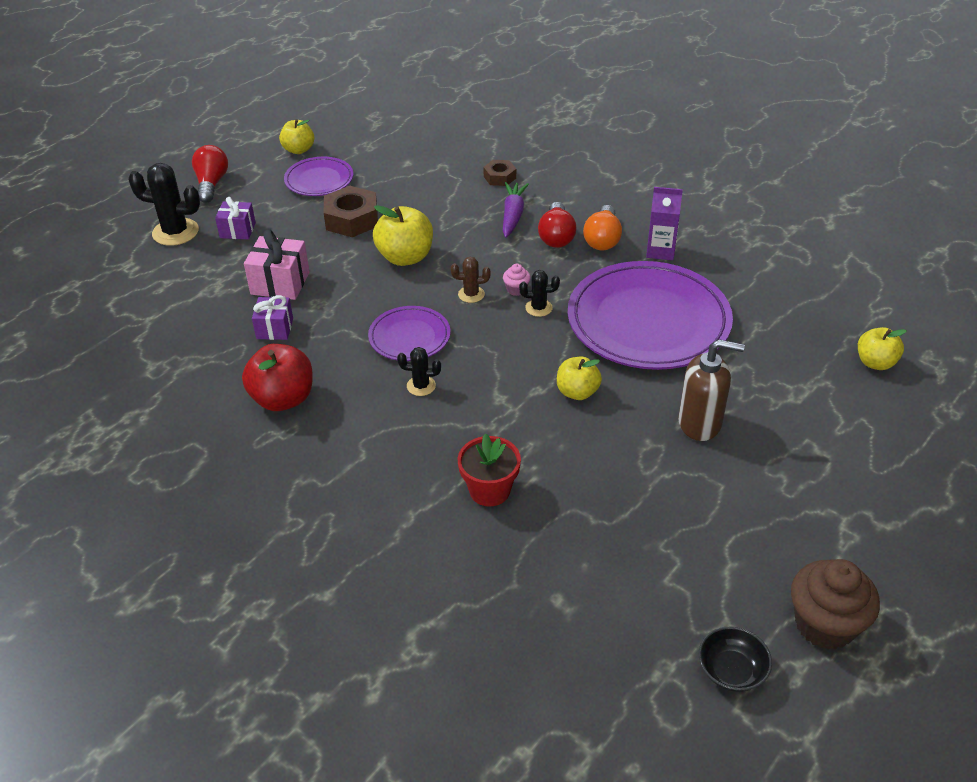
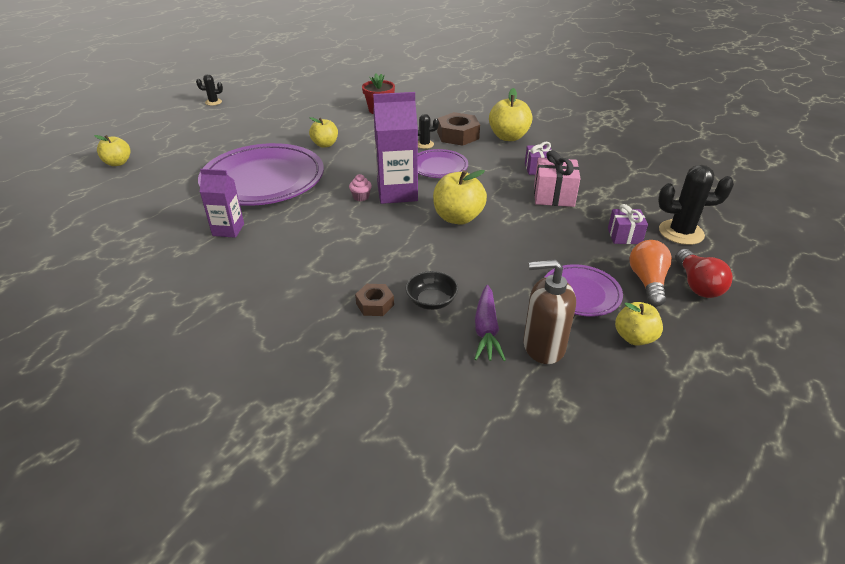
camera: 175 degrees right, 5 degrees down
red apple [242,344,313,411] -> yellow apple [489,88,533,141]
brown nut [324,186,378,237] -> brown nut moved to [437,112,480,146]
brown cactus [451,257,491,303] -> purple carton [373,92,418,204]
purple carrot [503,182,529,238] -> purple carrot moved to [475,285,506,361]
black cactus [519,270,560,317] -> black cactus moved to [196,74,223,106]
red light bulb [538,202,576,248] -> none
orange light bulb [583,205,622,250] -> orange light bulb moved to [629,240,672,307]
brown soap dispenser [678,339,745,441] -> brown soap dispenser moved to [523,259,576,364]
black bowl [699,626,772,692] -> black bowl moved to [406,271,458,310]
brown cupcake [791,559,880,650] -> none

